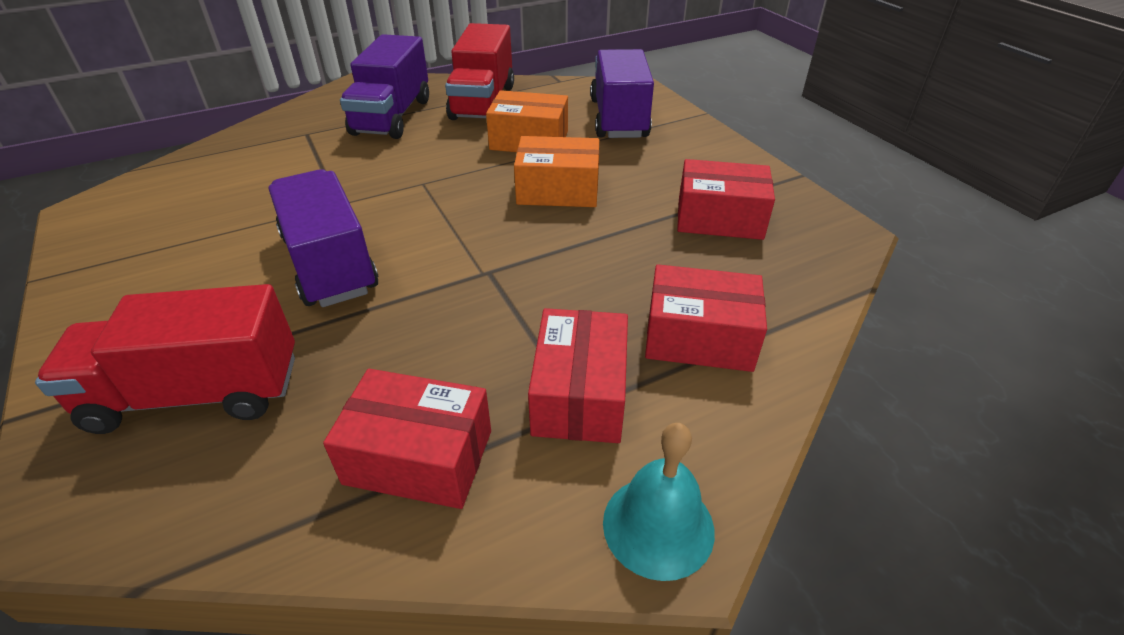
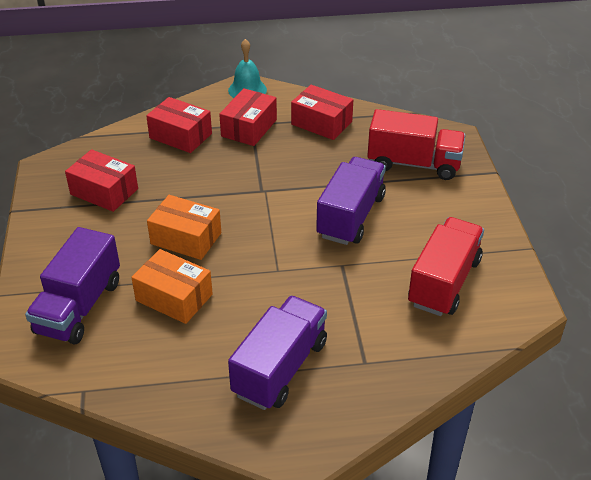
camera: 160 degrees left, 0 degrees up
purple truck [269,169,378,307] -> purple truck turned 150 degrees counterclockwise [316,157,386,245]
red truck [445,23,514,120] -> red truck moved to [408,217,484,316]

